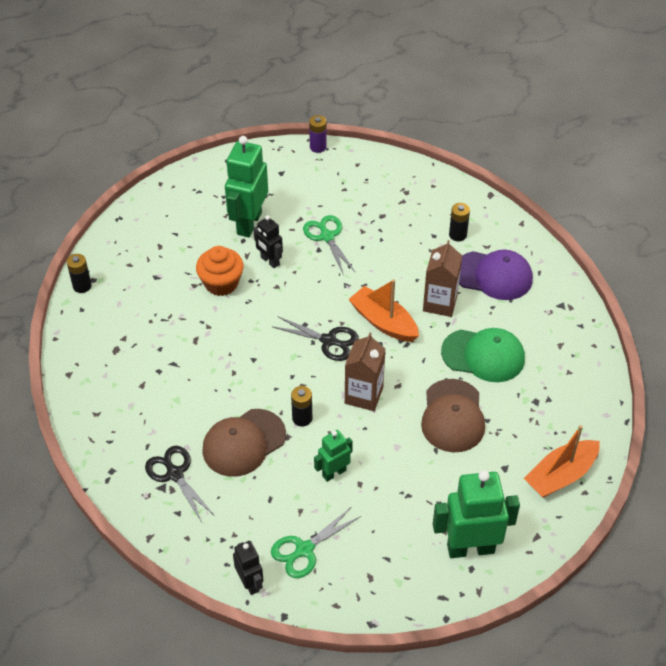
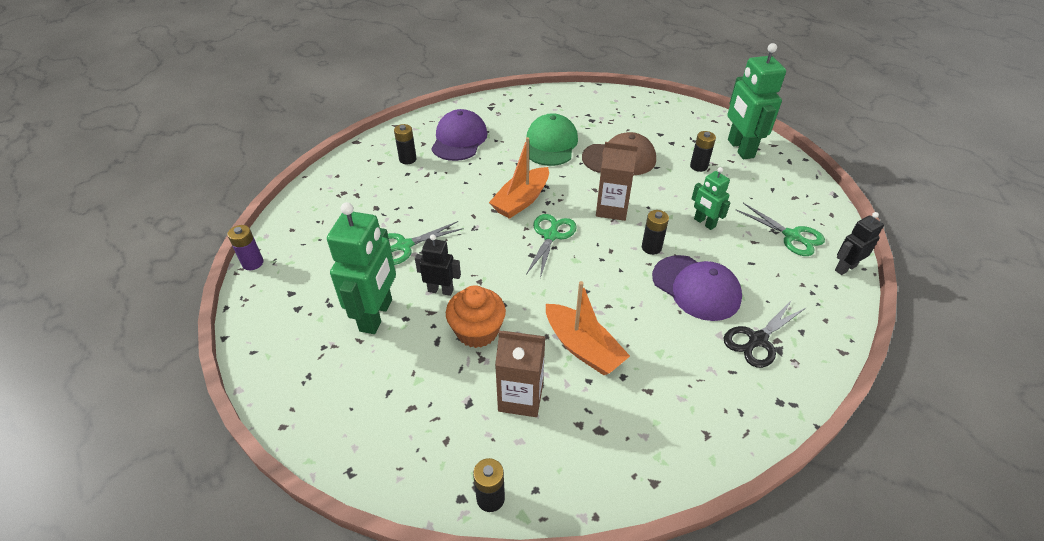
camera: 95 degrees left, 5 degrees down
brown cap [202,409,286,477] -> purple cap [652,255,742,321]
green robot [225,136,268,237] -> green robot turned 90 degrees counterclockwise [327,202,396,334]
black robot [253,215,283,268] -> black robot turned 120 degrees counterclockwise [415,234,461,296]
black scissors [273,317,358,361] -> green scissors [526,214,577,278]
brown carton [423,240,462,317] -> brown carton moved to [495,331,545,417]
orange boat [524,425,600,498] -> orange boat moved to [546,281,630,375]
none -> black battery [690,131,716,172]

